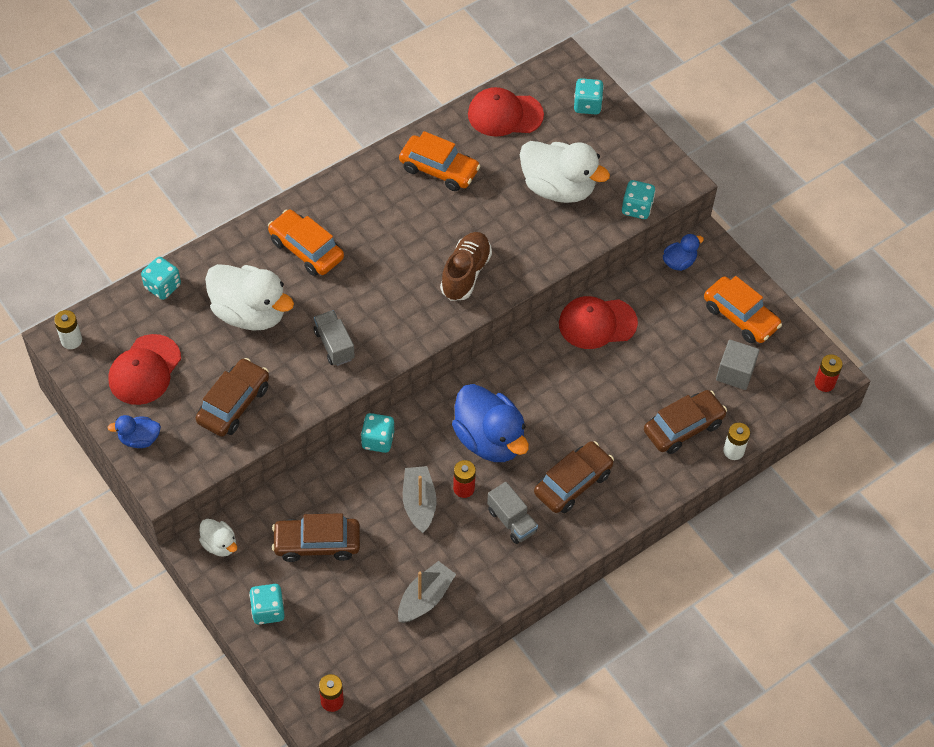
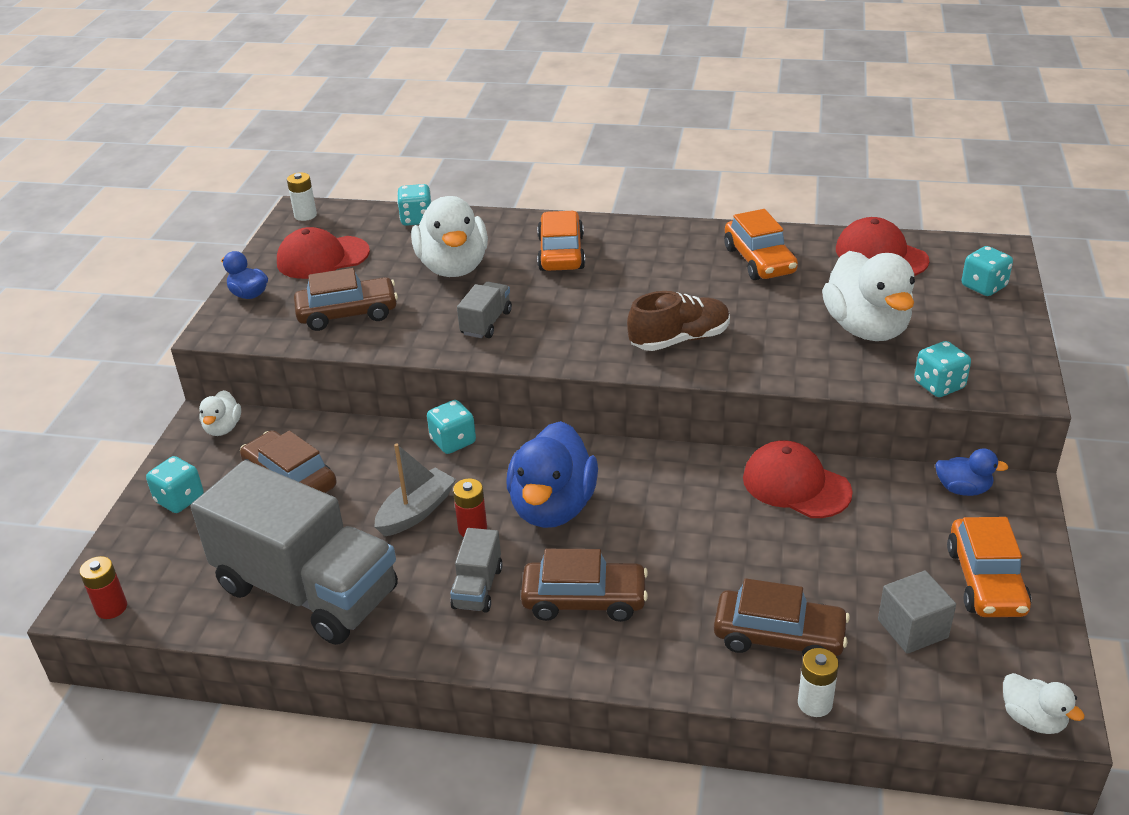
camera: 50 degrees right, 20 degrees down
grey boat [398,561,456,623] -> grey truck [191,460,398,645]
red battery [815,354,843,392] -> white duck [1003,673,1085,734]

